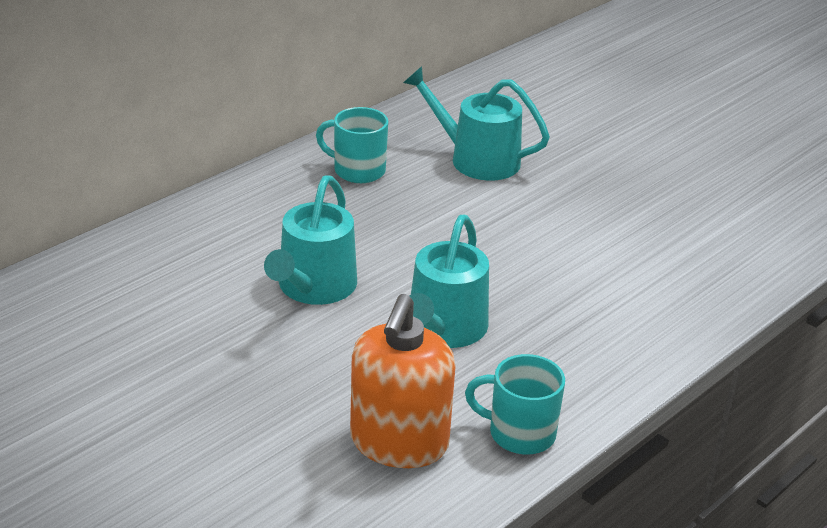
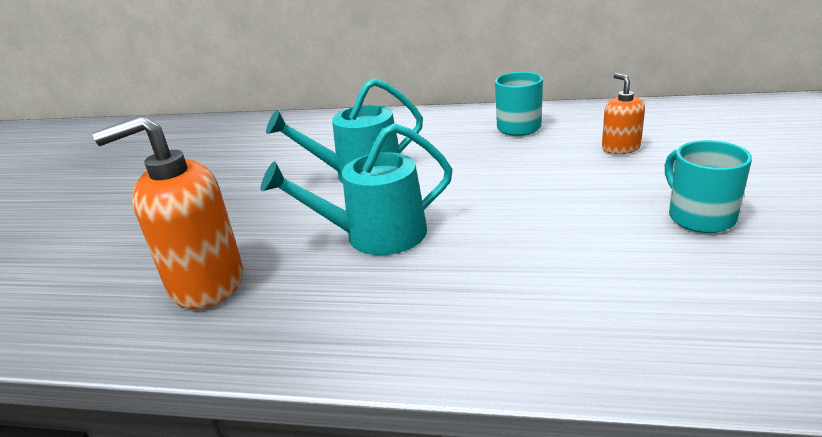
camera: 60 degrees right, 5 degrees down
turquoise watering can [403,66,550,181] -> orange soap dispenser [602,73,645,154]
turquoise mug [465,354,565,455] -> turquoise mug moved to [665,140,752,233]

